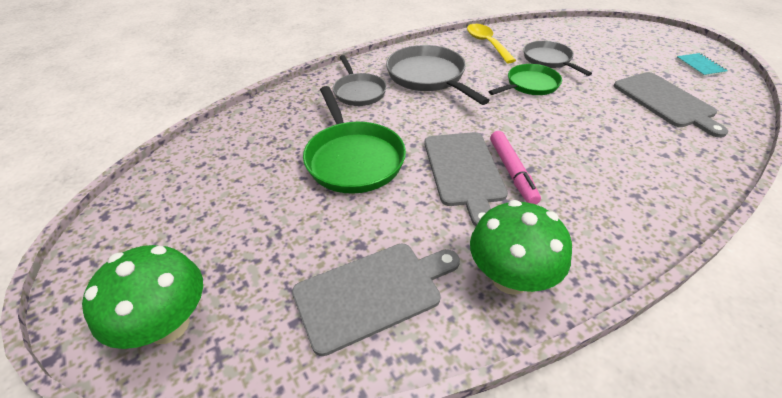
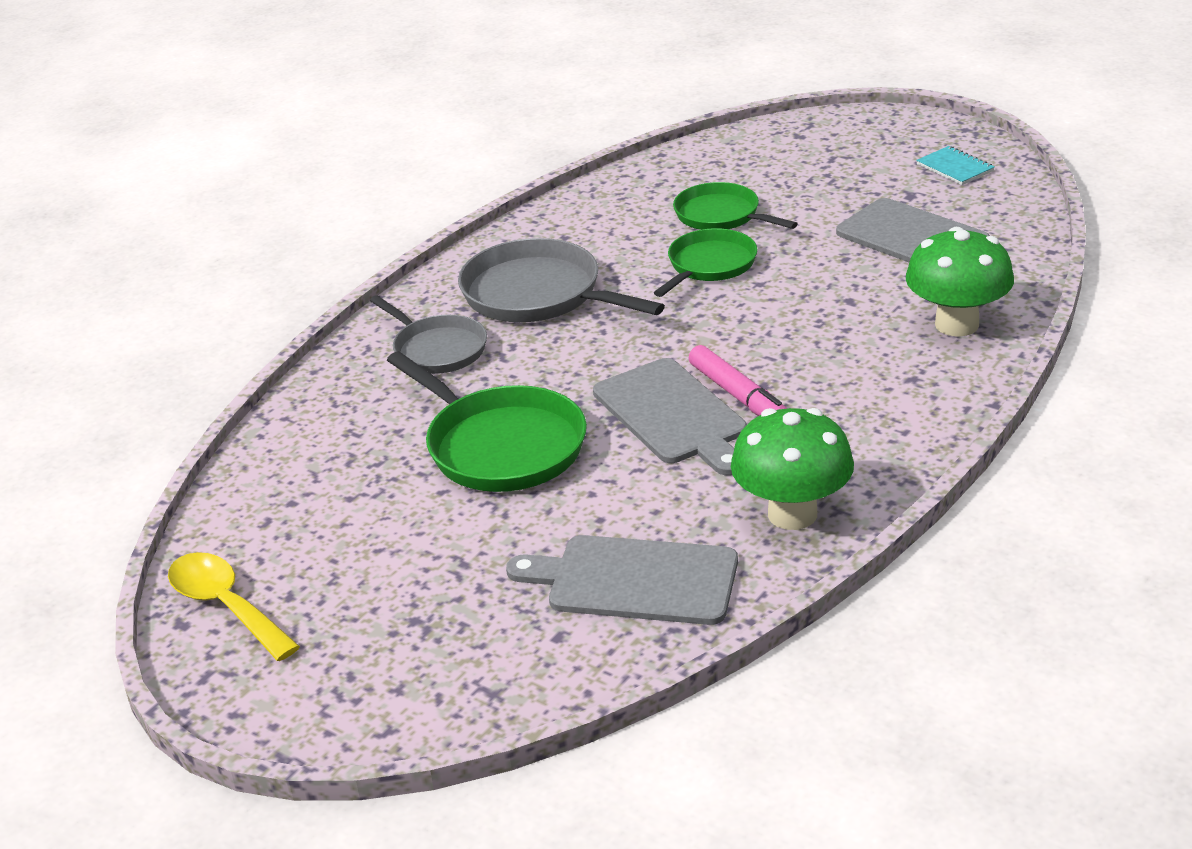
camera: 20 degrees left, 10 degrees down
green mushroom [82,245,203,349] -> green mushroom moved to [906,227,1014,337]
grey cutting board [292,244,460,356] -> grey cutting board turned 120 degrees counterclockwise [506,535,738,625]
yellow spoon [467,24,516,63] -> yellow spoon moved to [168,552,300,661]
grey pan [524,41,592,76] -> green pan [673,182,798,230]

